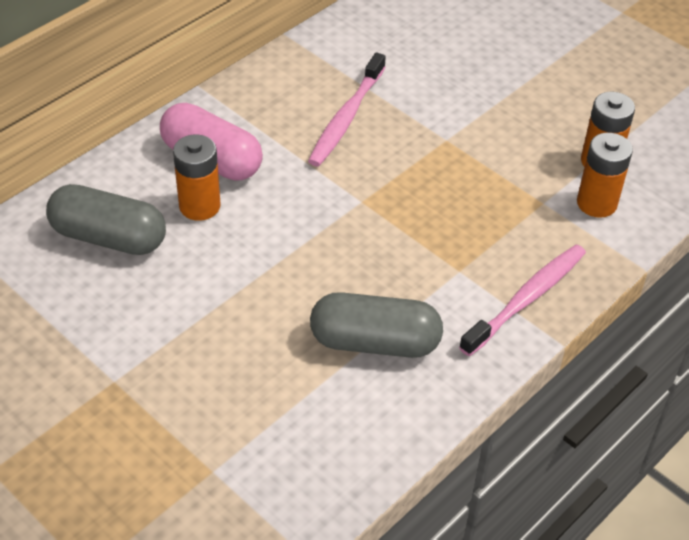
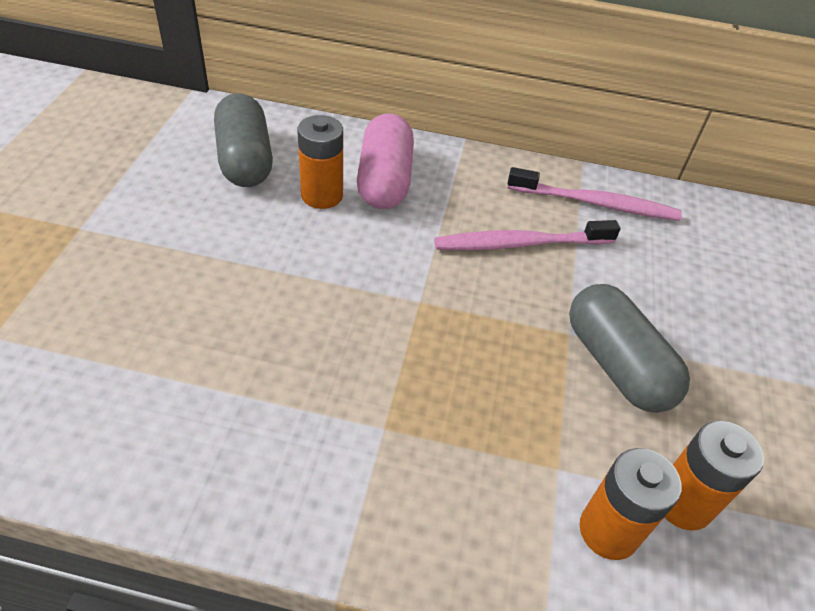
camera: 55 degrees right, 0 degrees up
grey capsule [310,292,443,358] -> grey capsule moved to [569,284,690,413]
pink toothbrush [459,245,586,356] -> pink toothbrush moved to [507,167,682,221]

